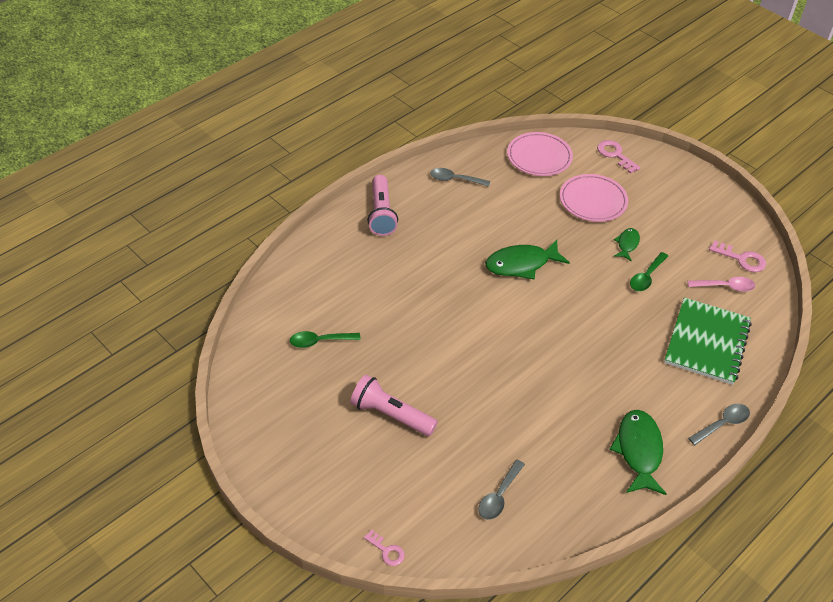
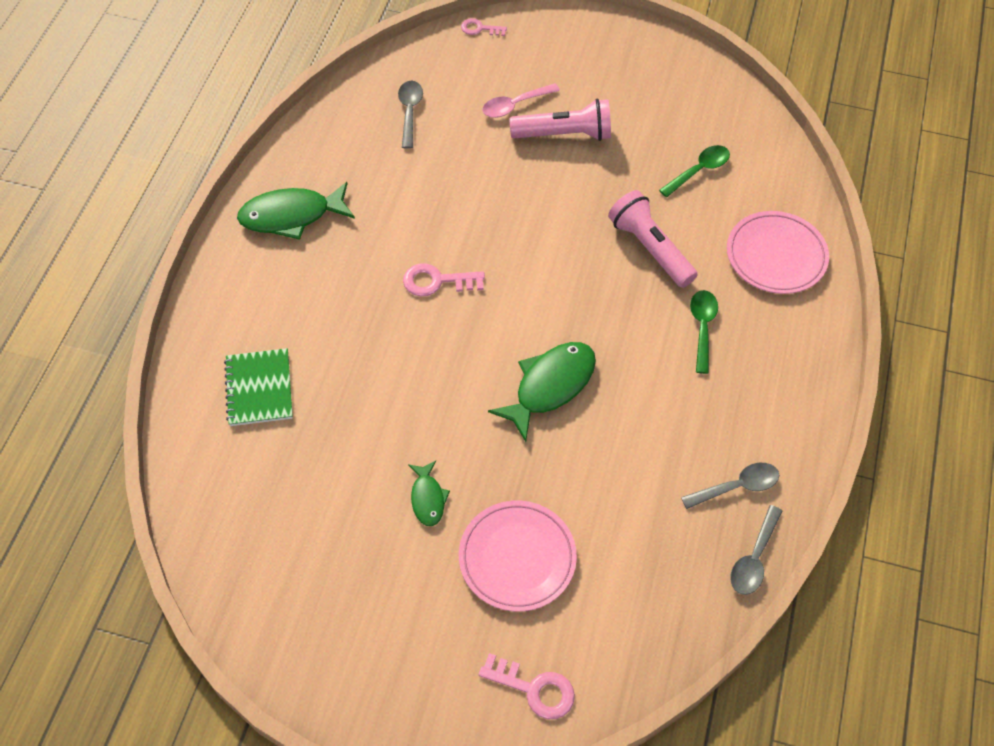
camera: 150 degrees right, 10 degrees up
pink flashlight [367,175,398,236] -> pink flashlight moved to [608,190,698,288]
pink plate [507,132,573,176] -> pink plate moved to [727,211,829,294]
green fish [610,410,667,495] -> green fish turned 105 degrees clockwise [237,182,355,240]
green spoon [630,252,668,291] -> green spoon moved to [690,290,718,374]
green notebook [664,297,752,385] -> green notebook [224,348,293,426], size x0.64
pink spoon [687,277,755,292] -> pink spoon moved to [482,83,560,118]
grey spoon [688,404,750,445] -> grey spoon moved to [730,505,783,595]
pink key [709,240,766,272] -> pink key moved to [403,263,485,296]

